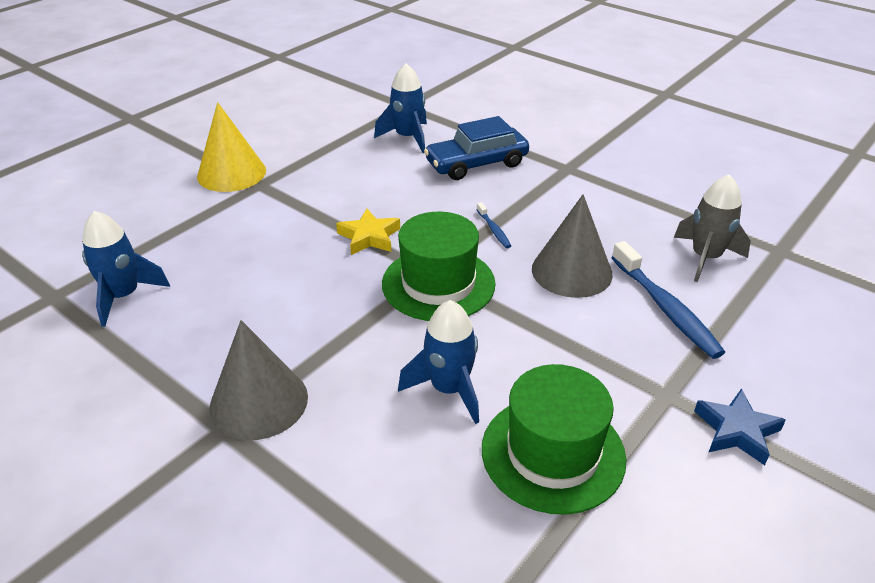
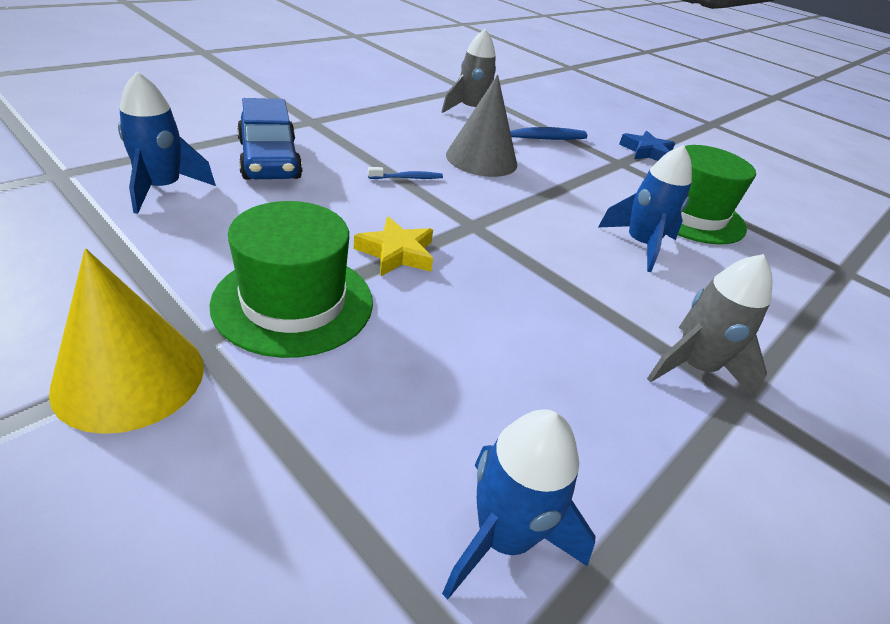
camera: 90 degrees left, 0 degrees up
grey cone [209,320,308,440] -> grey rocket [647,254,773,400]
green hat [382,211,496,321] -> green hat moved to [209,201,373,358]

